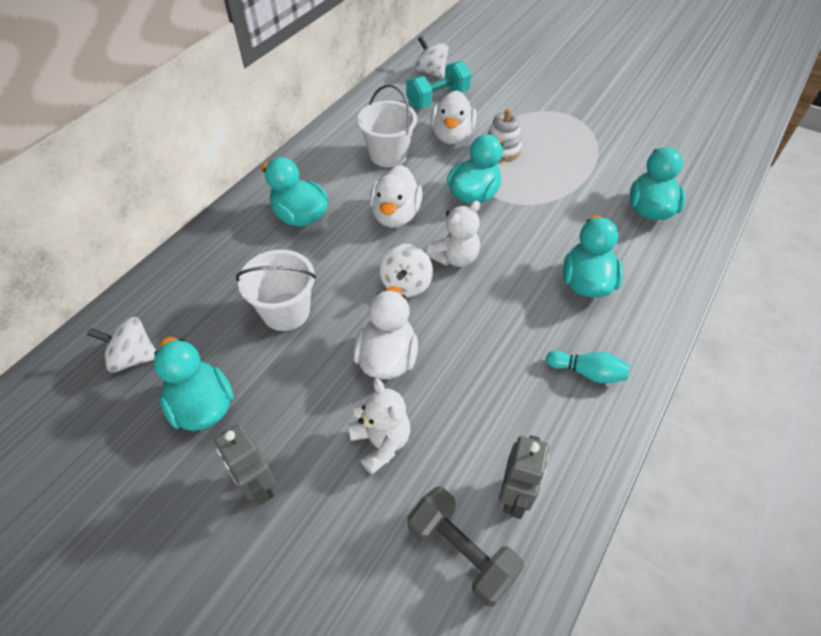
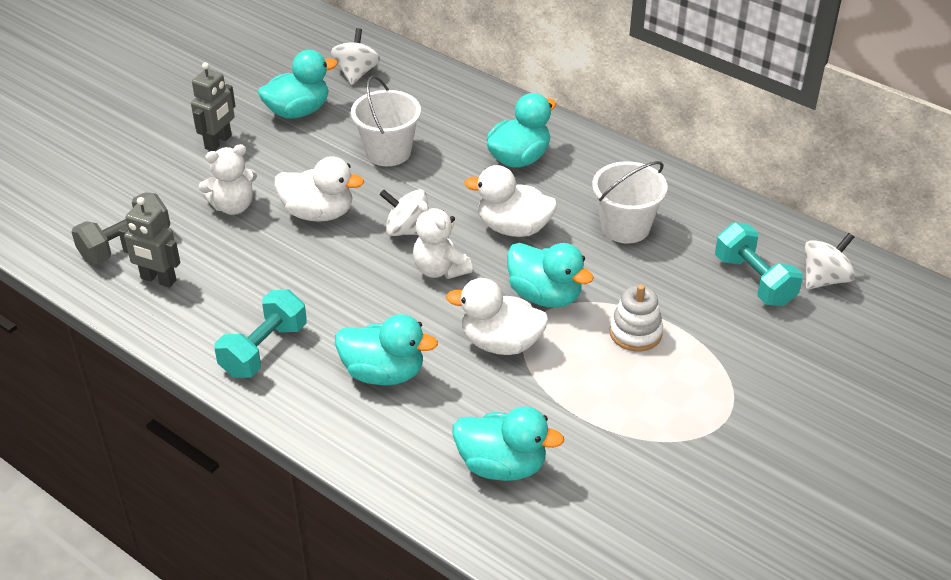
camera: 95 degrees right, 10 degrees down
grey robot [214,424,276,504] -> grey robot turned 150 degrees clockwise [191,62,235,151]
white duck [430,90,477,144] -> white duck moved to [446,278,549,355]
turquoise bowling pin [546,350,630,383] -> turquoise dumbbell [214,289,307,378]

